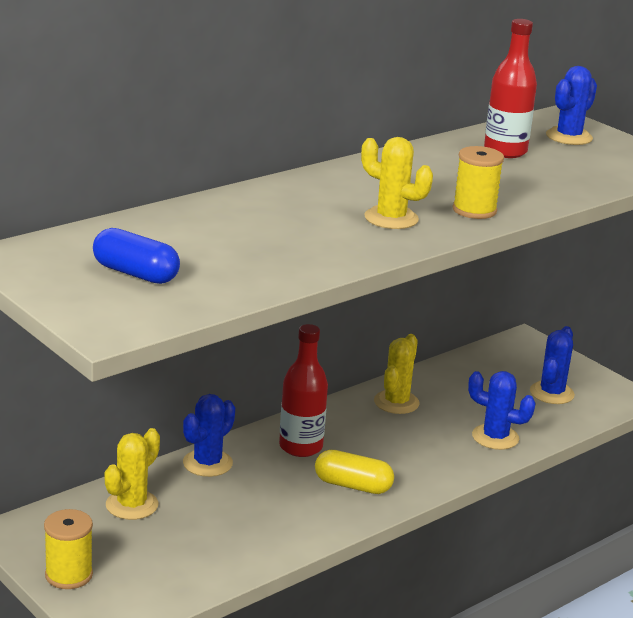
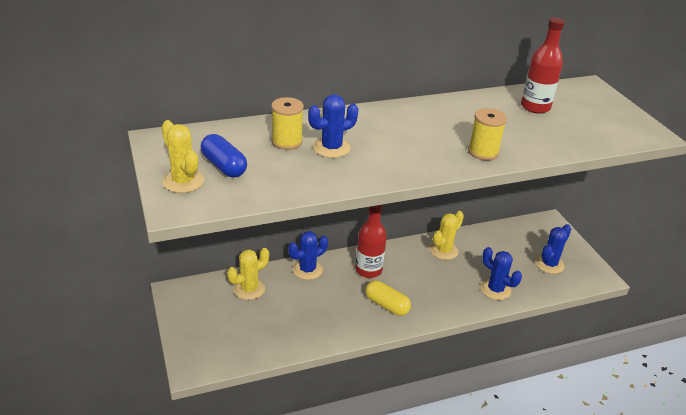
camera: 20 degrees right, 10 degrees up
yellow spool [44,509,93,589] -> yellow spool moved to [271,97,304,150]
yellow cactus [361,137,433,229] -> yellow cactus moved to [162,120,204,193]
blue cactus [546,66,597,145] -> blue cactus moved to [308,94,358,158]

